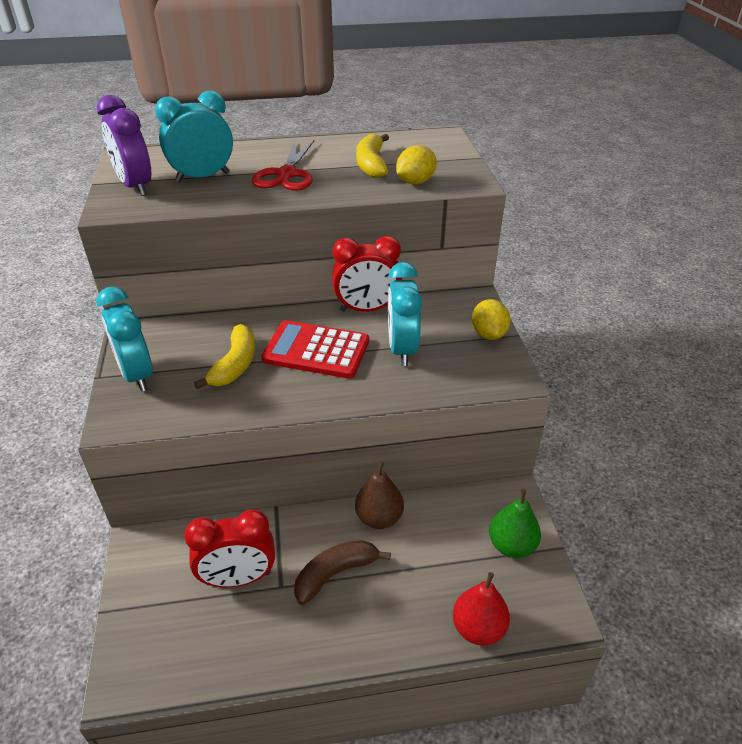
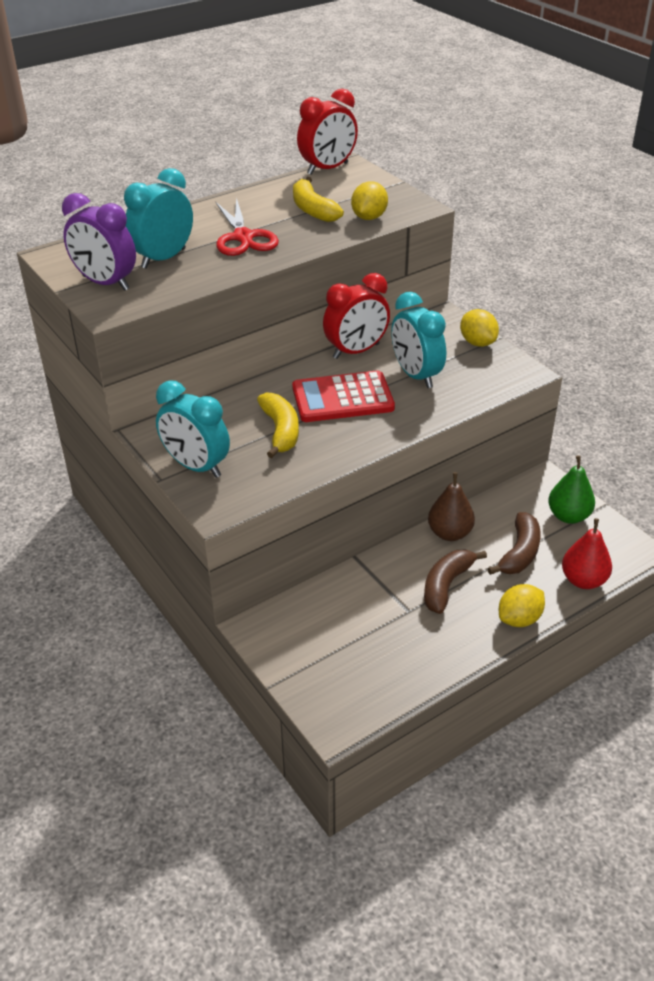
camera: 25 degrees left, 0 degrees up
red clock [184,510,275,587] -> red clock moved to [297,89,358,175]
none -> brown banana [488,512,541,575]
none -> yellow lemon [499,584,545,627]

